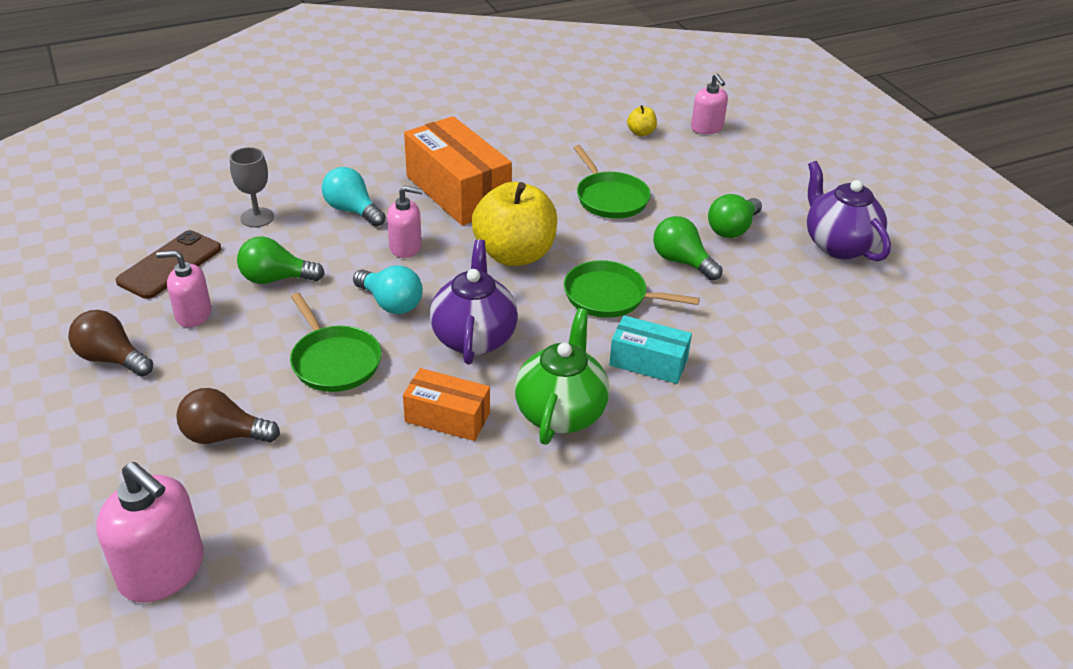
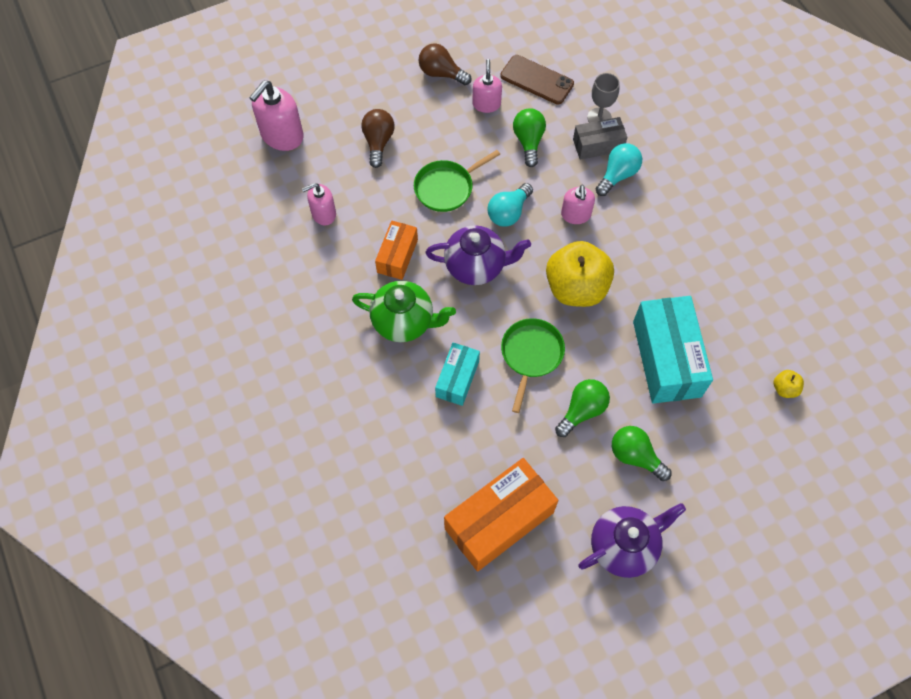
camera: 90 degrees right, 25 degrees up
brown light bulb [68,310,153,377] -> brown light bulb turned 90 degrees counterclockwise [419,43,471,85]
orange box [404,116,512,226] -> orange box moved to [444,458,558,572]
green pan [573,145,651,219] -> turquoise box [633,296,713,404]
pink soap dispenser [691,73,728,134] -> pink soap dispenser moved to [302,183,336,225]
none -> grey box [573,117,628,160]

